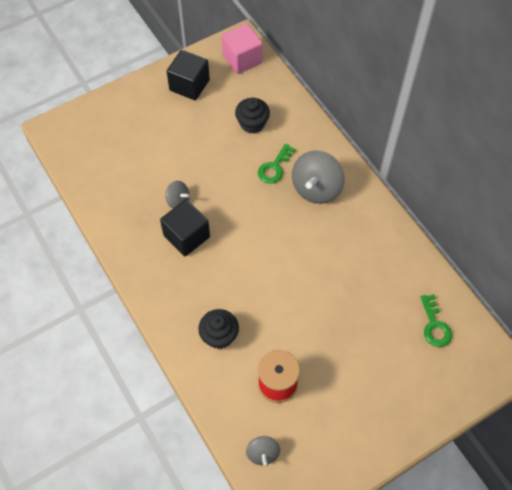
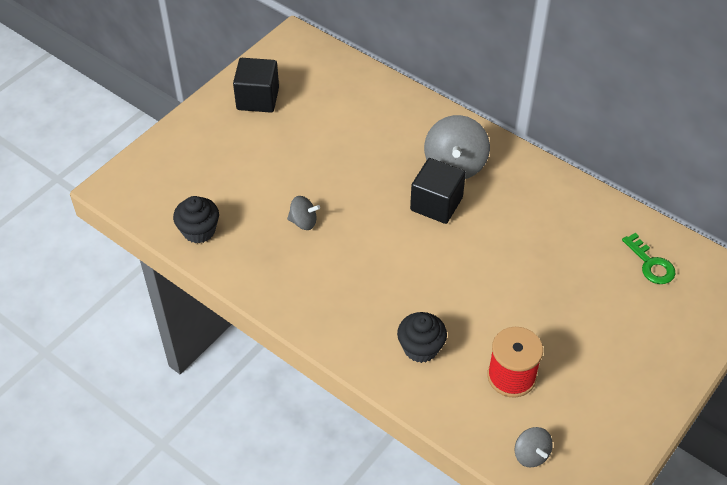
camera: 20 degrees left, 10 degrees down
black cube [160,200,210,256] -> black cube moved to [410,158,466,224]
pink cube [222,24,263,74] -> none
black cupcake [235,98,270,134] -> black cupcake moved to [173,196,219,244]
green key [258,144,296,183] -> none

